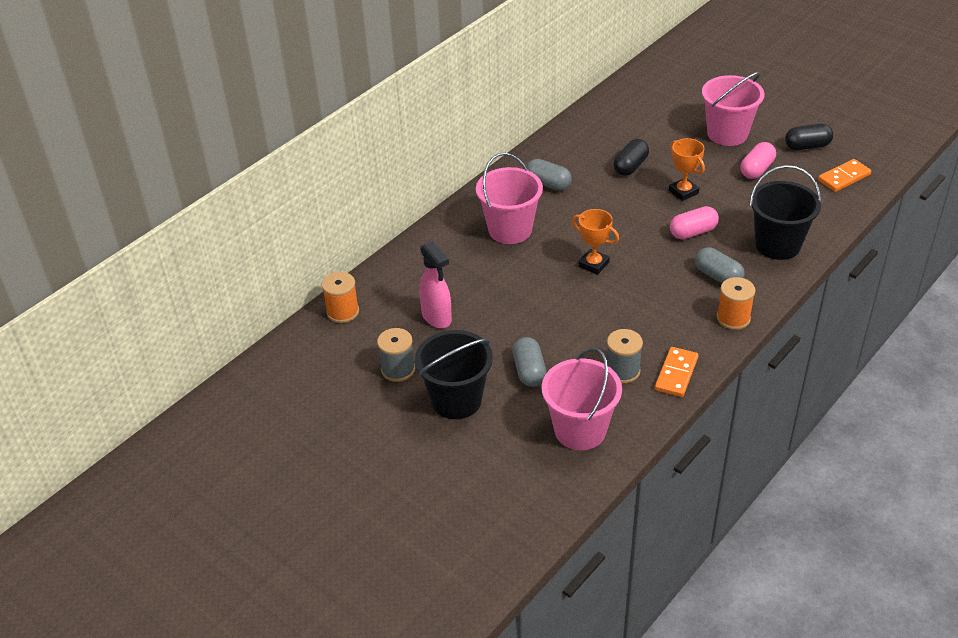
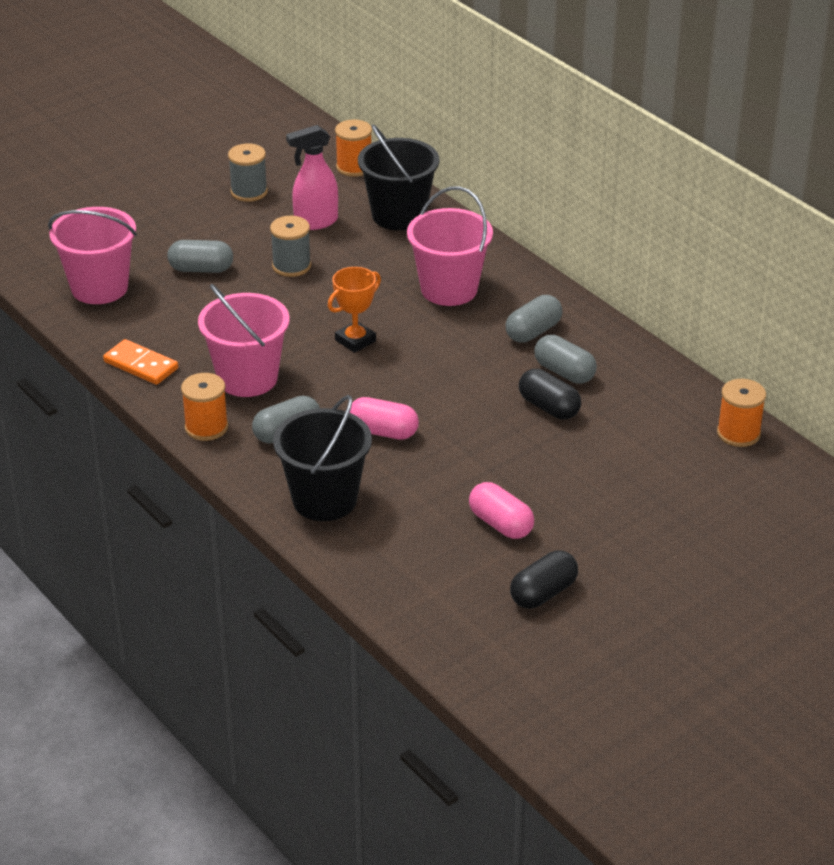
camera: 100 degrees right, 5 degrees down
black bucket [415,330,493,419] -> black bucket moved to [358,124,439,230]
grey spool [607,329,643,383] -> grey spool moved to [270,216,311,277]
orange trophy [669,138,705,201] -> none
pink capsule [670,206,719,239] -> pink capsule turned 60 degrees counterclockwise [350,397,419,440]
pink bucket [702,72,764,146] -> pink bucket moved to [198,284,290,397]
black capsule [785,124,833,150] -> black capsule turned 45 degrees clockwise [510,550,578,609]
orange domino [818,159,871,192] -> none
none -> grey capsule [534,335,597,384]
none -> orange spool [717,379,766,447]

